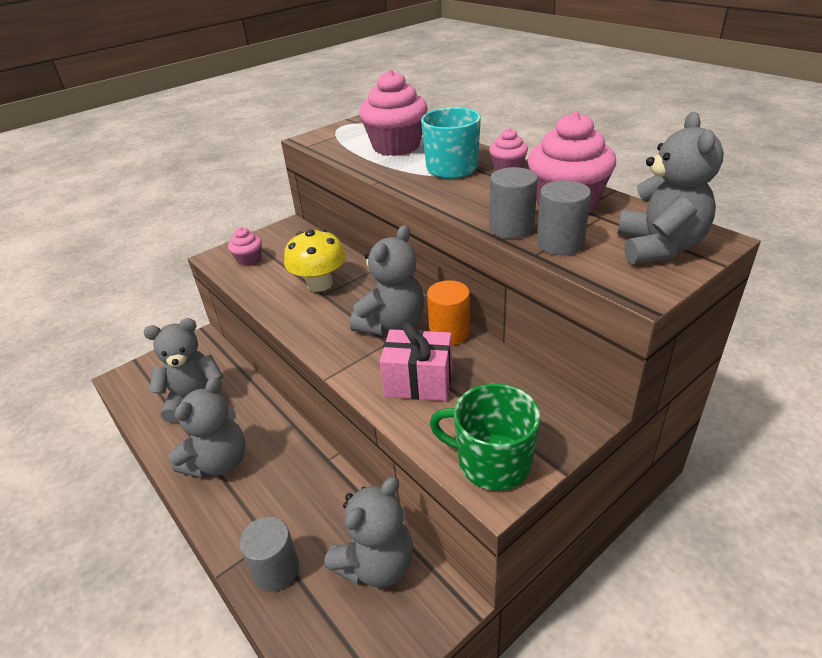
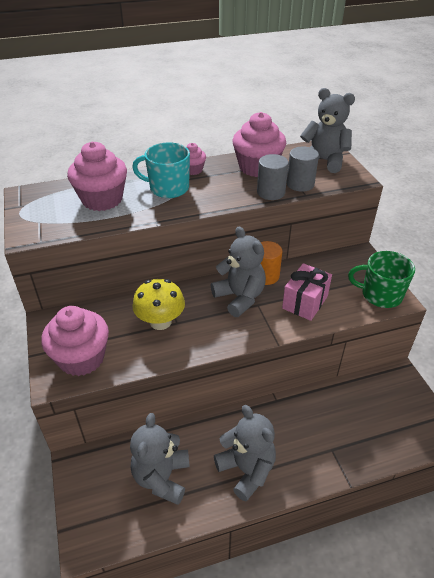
camera: 70 degrees left, 5 degrees up
pink cupcake [228,227,262,266] -> pink cupcake [41,306,109,376], size x1.96
grey cylinder [239,517,299,592] -> none
grey teddy bear [324,477,413,588] -> none
green mug [430,384,540,490] -> green mug turned 60 degrees clockwise [348,251,415,308]

